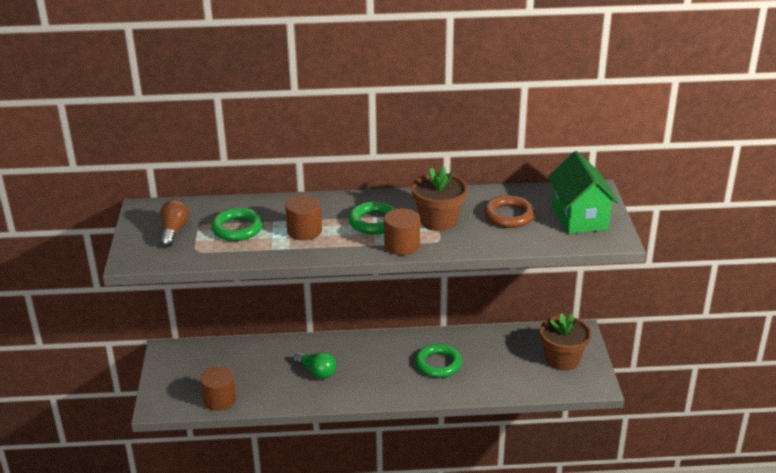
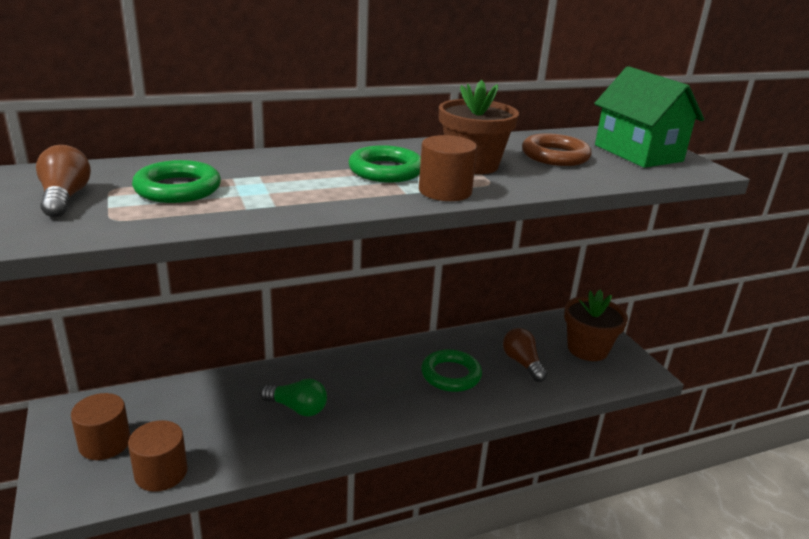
camera: 20 degrees left, 5 degrees down
brown cylinder [285,195,322,240] -> brown cylinder moved to [71,393,130,460]
none -> brown light bulb [503,328,547,382]

